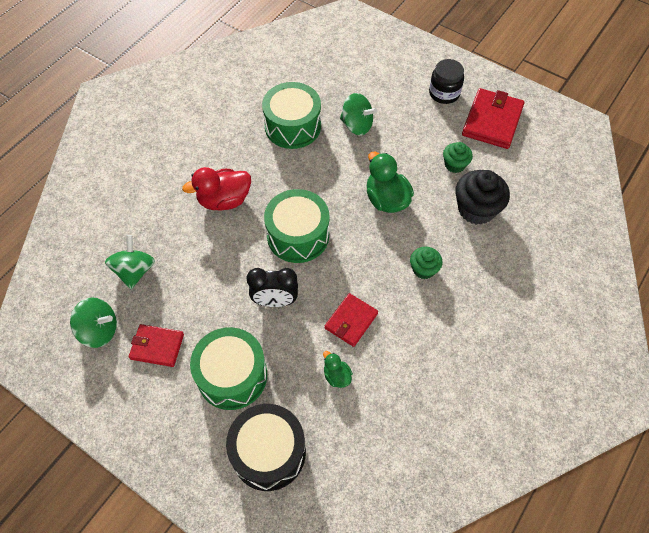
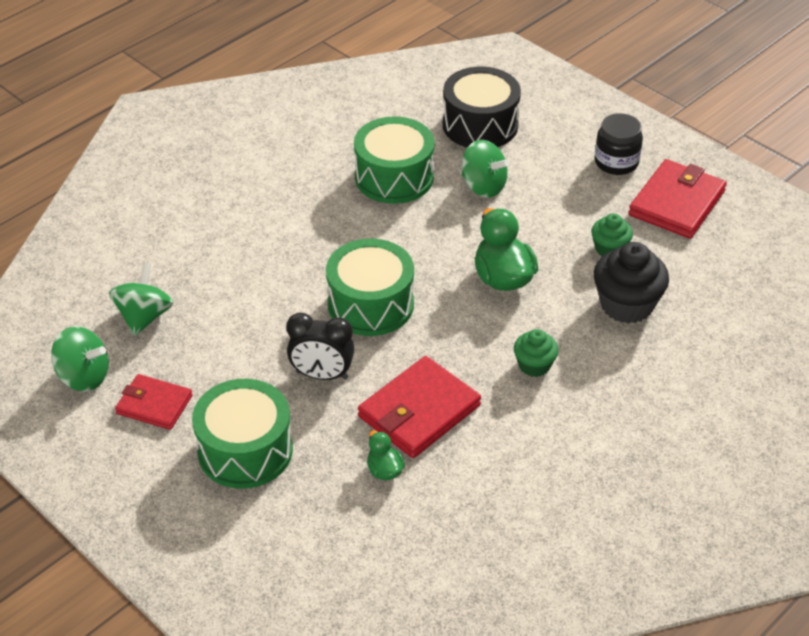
camera: 10 degrees right, 15 degrees down
red duck [182,167,251,210] -> none
black drum [226,404,306,491] -> black drum moved to [443,67,521,147]
red wallet [324,293,378,347] -> red wallet [358,356,481,458], size x1.60

